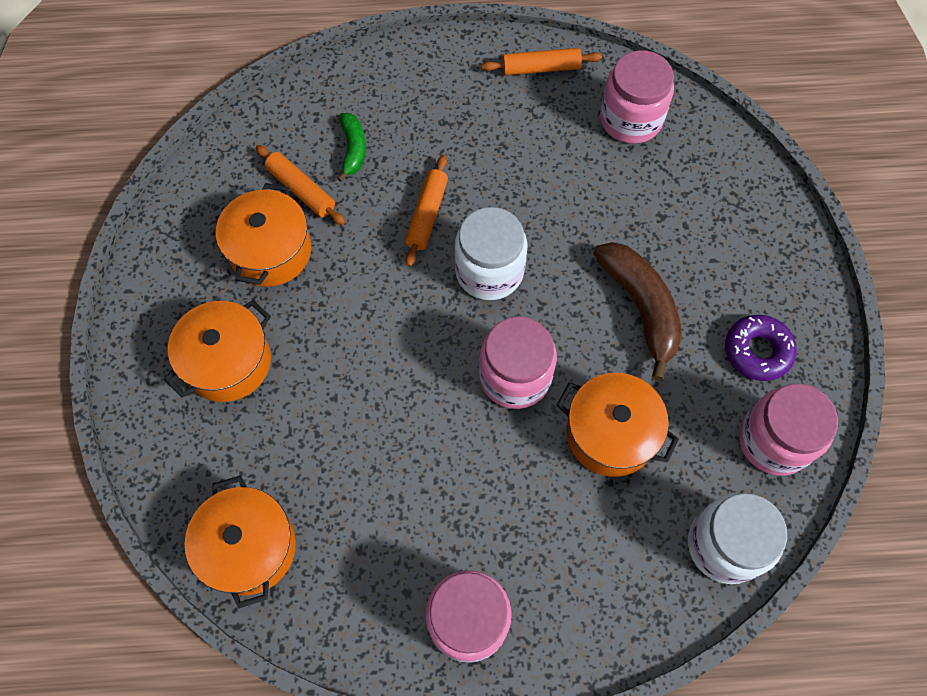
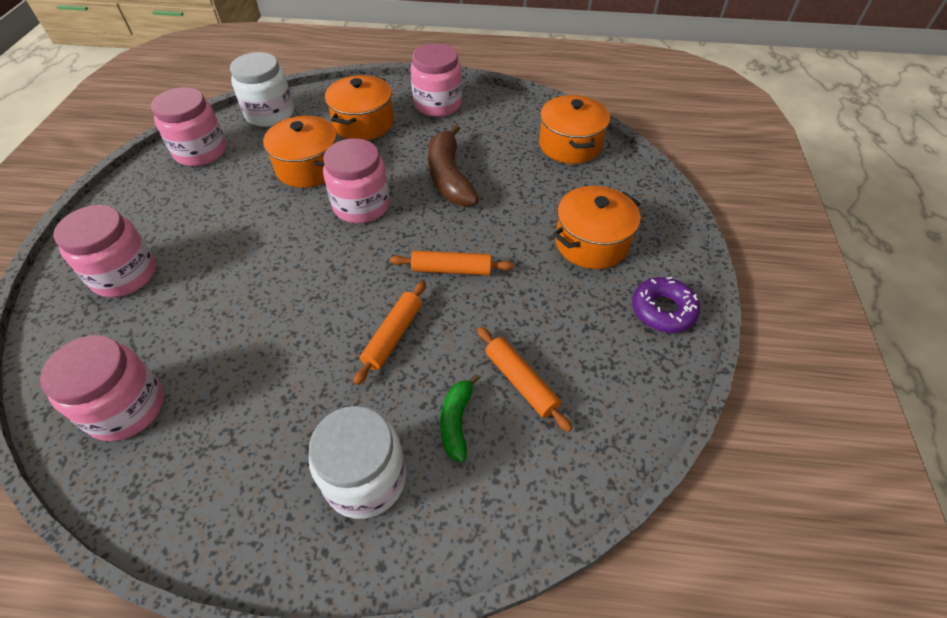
camera: 170 degrees left, 15 degrees down
orange pot [216,183,311,287] -> orange pot moved to [325,75,394,140]
white jar [454,207,527,300] -> white jar moved to [309,406,406,519]
orange rolling pin [481,48,602,76] -> orange rolling pin moved to [390,250,513,275]
brown banana [593,242,682,381] -> brown banana moved to [428,124,479,207]
purple donut [725,315,797,381] -> purple donut moved to [632,277,700,333]
none -> pink jar [54,205,156,297]

